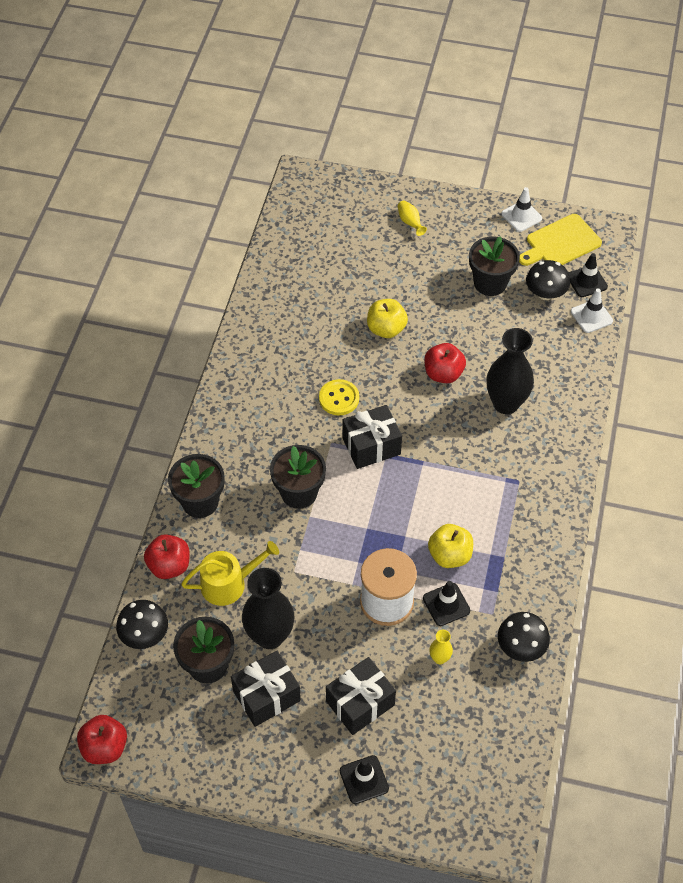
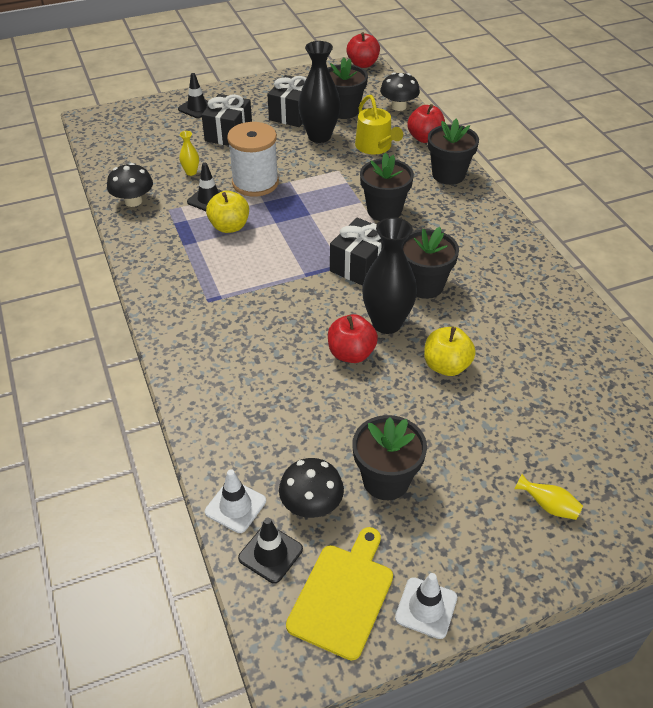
camera: 145 degrees right, 10 degrees down
yellow watering can [181,541,279,606] -> yellow watering can turned 60 degrees counterclockwise [355,95,403,155]
yellow button [319,379,359,415] -> black flower pot [402,227,459,299]
black vase [487,328,534,414] -> black vase moved to [362,217,417,334]

